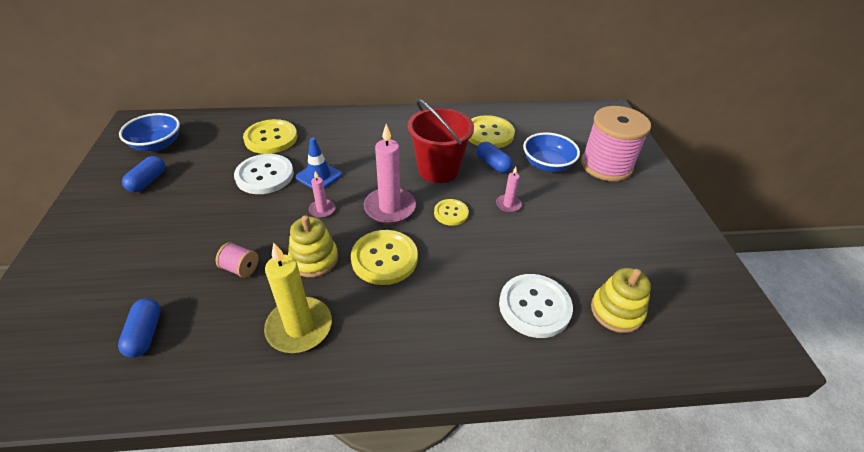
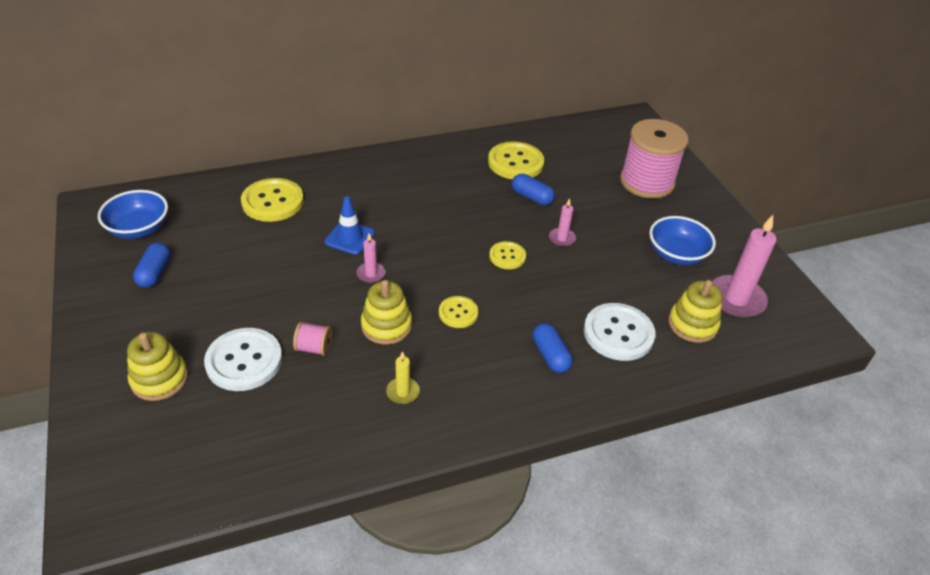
camera: 15 degrees left, 0 degrees up
blue capsule [118,298,161,358] -> blue capsule moved to [533,323,573,373]
white button [234,154,294,194] -> white button moved to [204,328,282,391]
yellow candle [264,243,332,353] -> yellow candle [386,351,420,404], size x0.50
yellow button [351,230,418,285] -> yellow button [439,296,479,328], size x0.57
pink candle [364,124,416,224] -> pink candle moved to [712,215,776,318]
red bucket [408,99,474,183] -> none
blue bowl [523,132,580,172] -> blue bowl moved to [649,216,716,265]
none -> yellow stacking toy [127,332,188,401]

